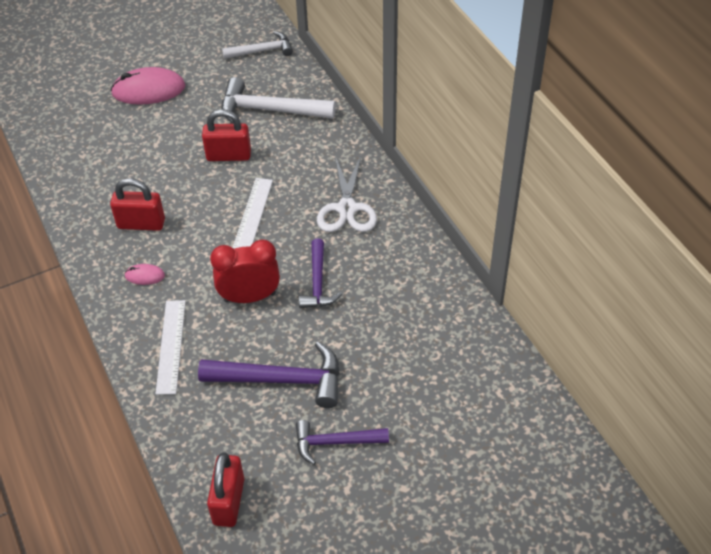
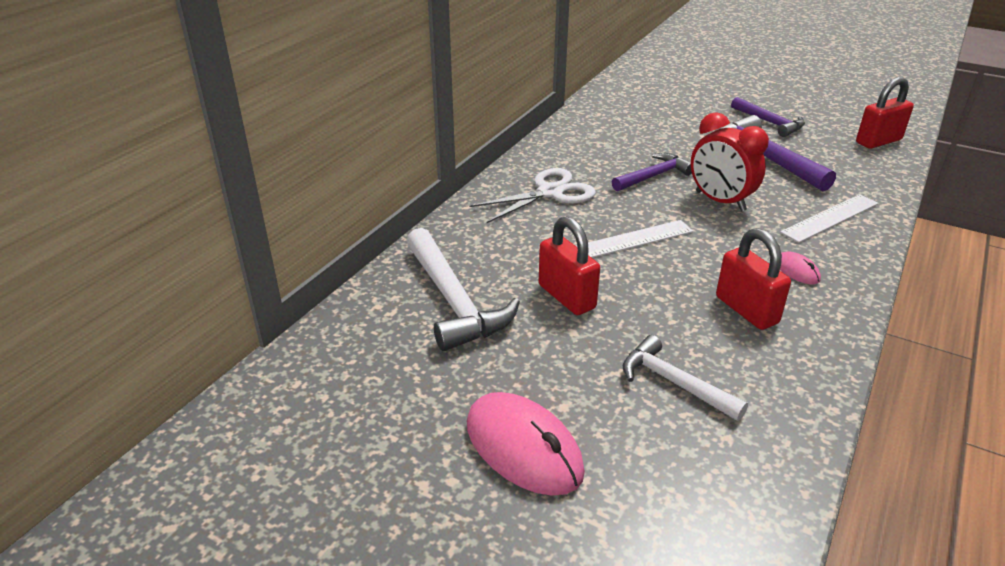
camera: 125 degrees left, 15 degrees down
white hammer [222,31,293,59] -> white hammer moved to [623,335,748,421]

